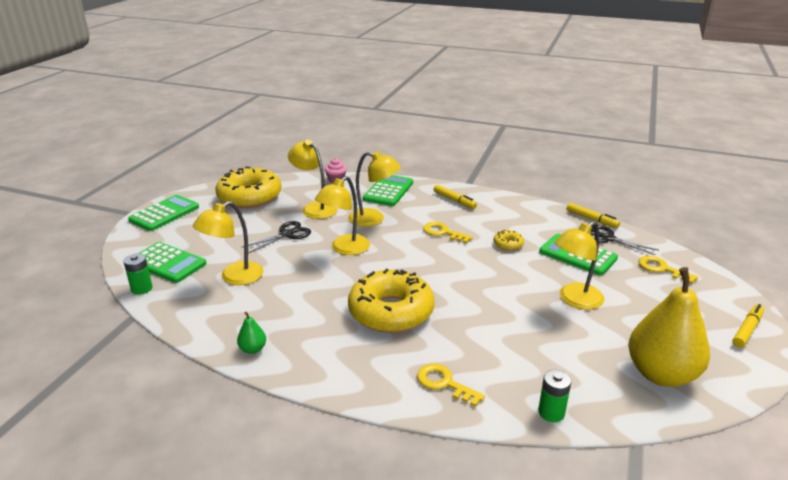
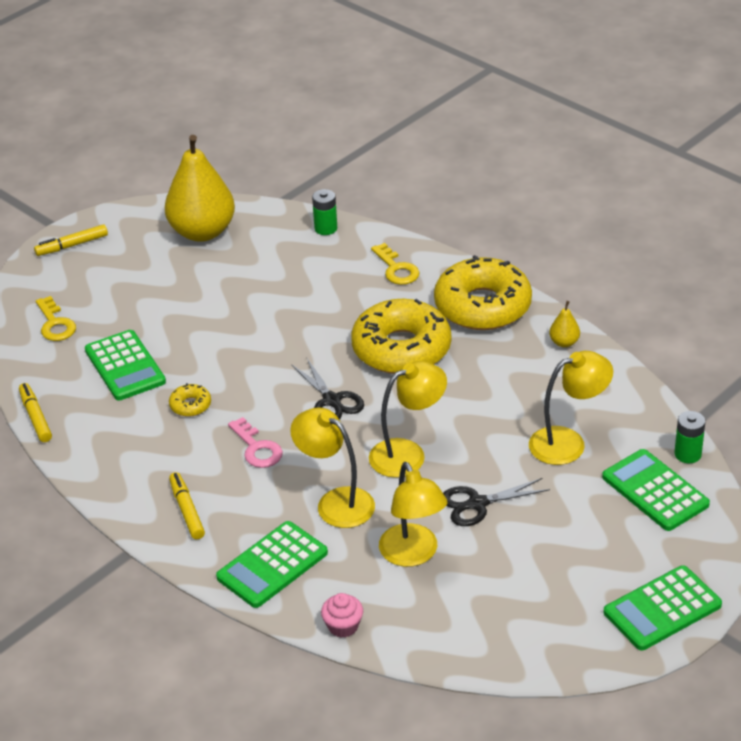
camera: 155 degrees left, 10 degrees up
yellow donut [215,166,282,208] -> yellow donut moved to [434,255,532,330]
green pear [237,312,266,354] -> yellow pear [549,301,580,347]
yellow key [423,222,473,243] -> pink key [228,417,283,468]
yellow lamp [555,221,604,310] -> none
black scissors [590,225,659,255] -> black scissors moved to [291,357,364,419]

